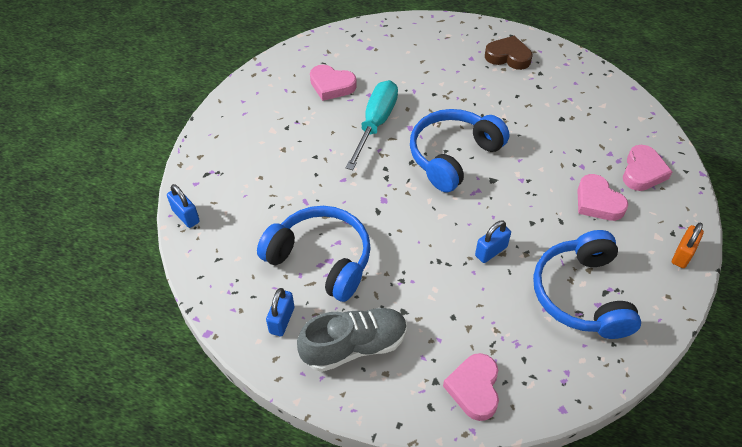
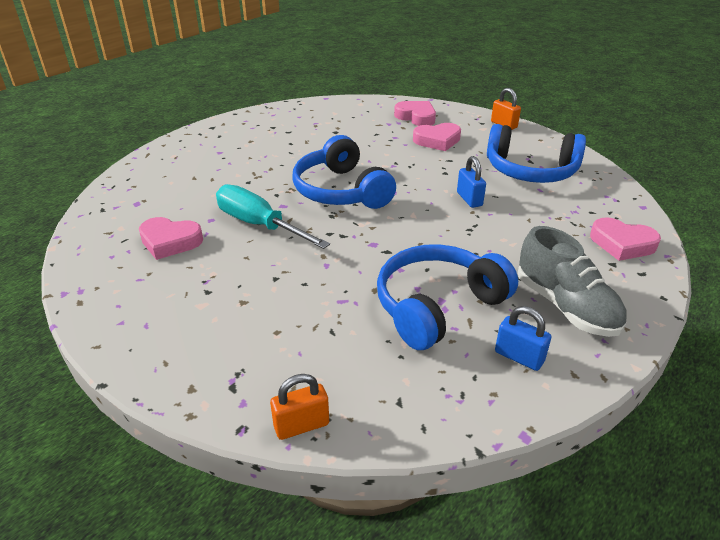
camera: 70 degrees left, 15 degrees down
blue padlock [167,184,200,228] -> orange padlock [270,374,329,440]
grey shoe [297,308,407,372] -> grey shoe turned 150 degrees clockwise [518,226,627,337]
pink heart [310,64,357,101] -> pink heart turned 60 degrees clockwise [139,217,203,260]
brown heart [485,36,532,70] -> none

